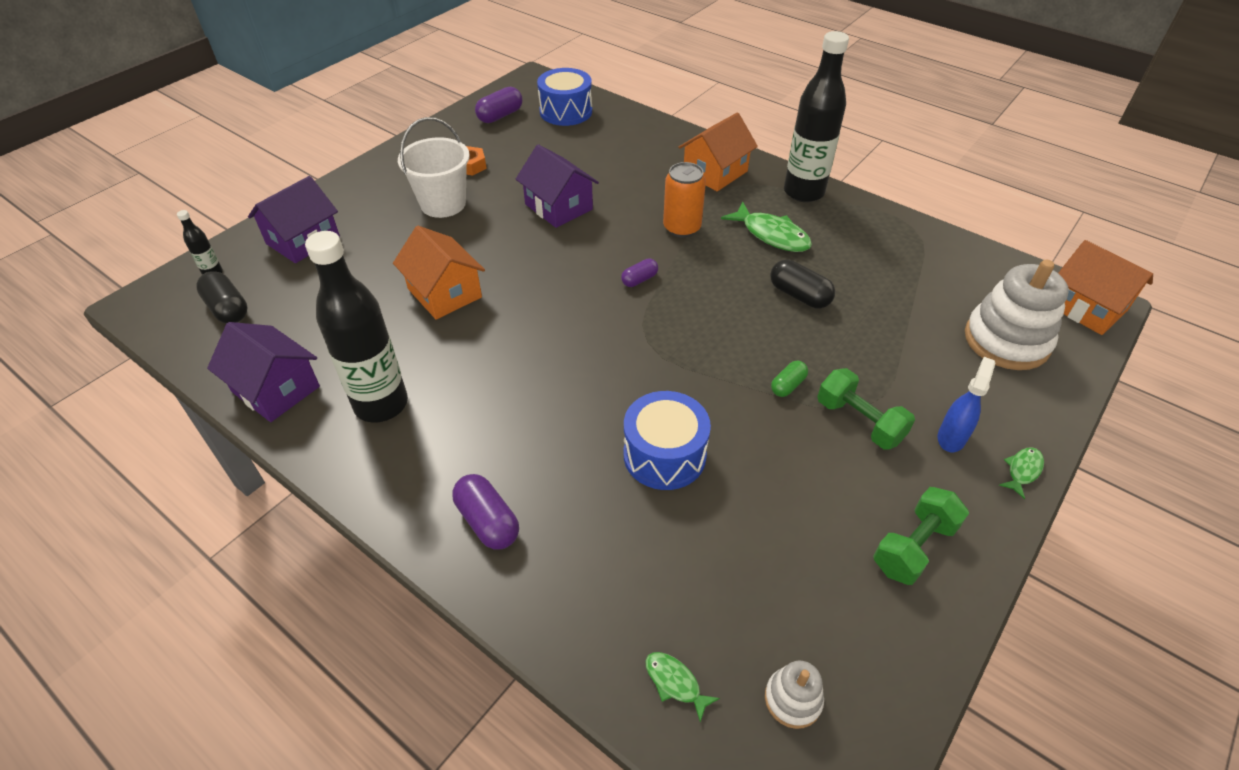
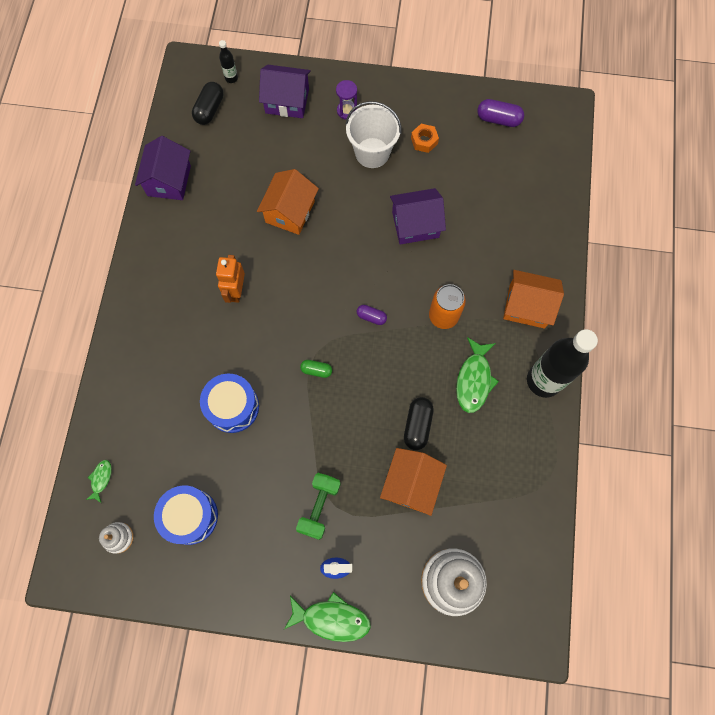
camera: 60 degrees right, 25 degrees up
black bottle [305,231,408,423] -> none
purple capsule [452,474,519,549] -> none
purple house [516,144,599,228] -> purple house turned 60 degrees clockwise [390,188,446,244]
blue drum [537,68,592,126] -> blue drum moved to [154,485,218,545]
green capsule [771,360,808,397] -> green capsule moved to [300,360,332,378]
green dumbbell [873,487,969,585] -> none
green fish [999,447,1044,499] -> green fish [284,592,371,642], size x1.90
orange house [1058,240,1153,335] -> orange house moved to [380,448,447,516]
none -> orange robot [216,255,245,303]
none -> purple hourglass [336,80,357,120]

